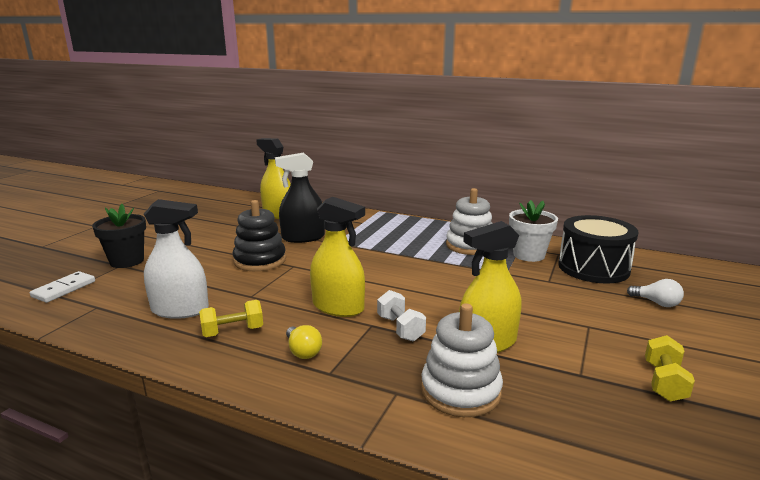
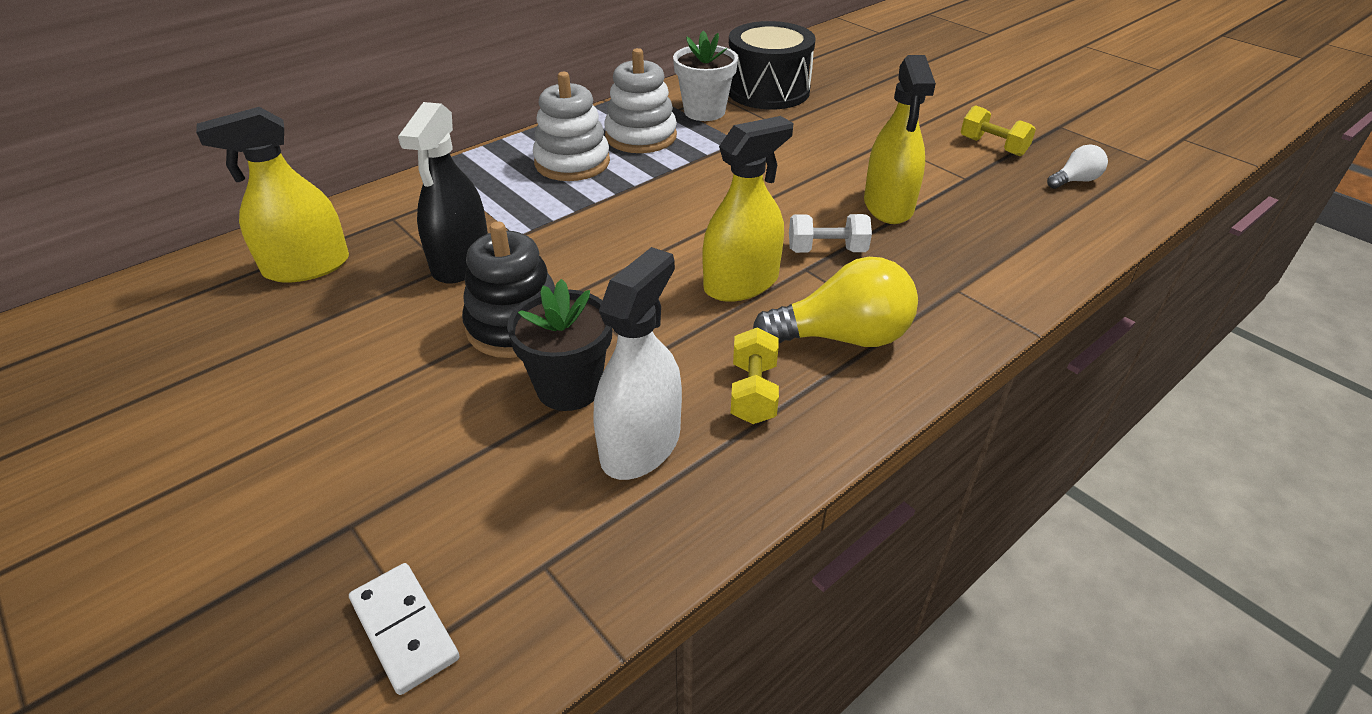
camera: 65 degrees left, 20 degrees up
black flower pot [92,204,146,268] -> black flower pot moved to [507,279,612,411]
yellow light bulb [286,325,322,359] -> yellow light bulb [753,257,918,347], size x1.91
white stacking toy [421,303,503,417] -> white stacking toy moved to [533,72,610,181]
white light bulb [627,279,684,307] -> white light bulb moved to [1047,144,1108,189]

